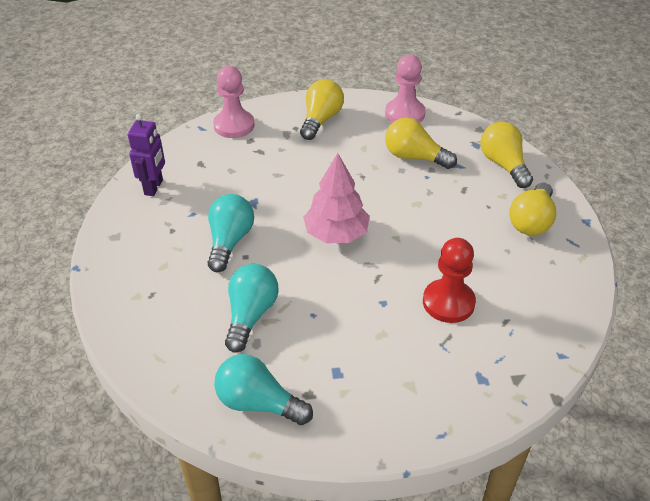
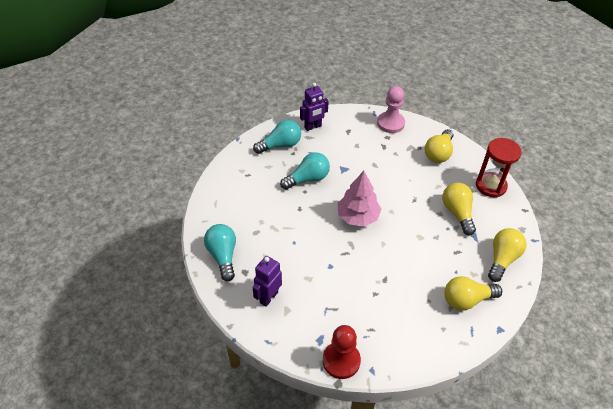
camera: 50 degrees right, 5 degrees up
turquoise light bulb [225,264,278,353] -> turquoise light bulb moved to [253,120,301,154]
yellow light bulb [300,79,344,140] -> yellow light bulb turned 135 degrees clockwise [425,129,454,163]
pink pawn [385,55,426,123] -> red hourglass [476,138,522,197]
red pawn [423,238,476,323] -> red pawn moved to [323,325,361,379]
none -> purple robot [253,256,282,307]

